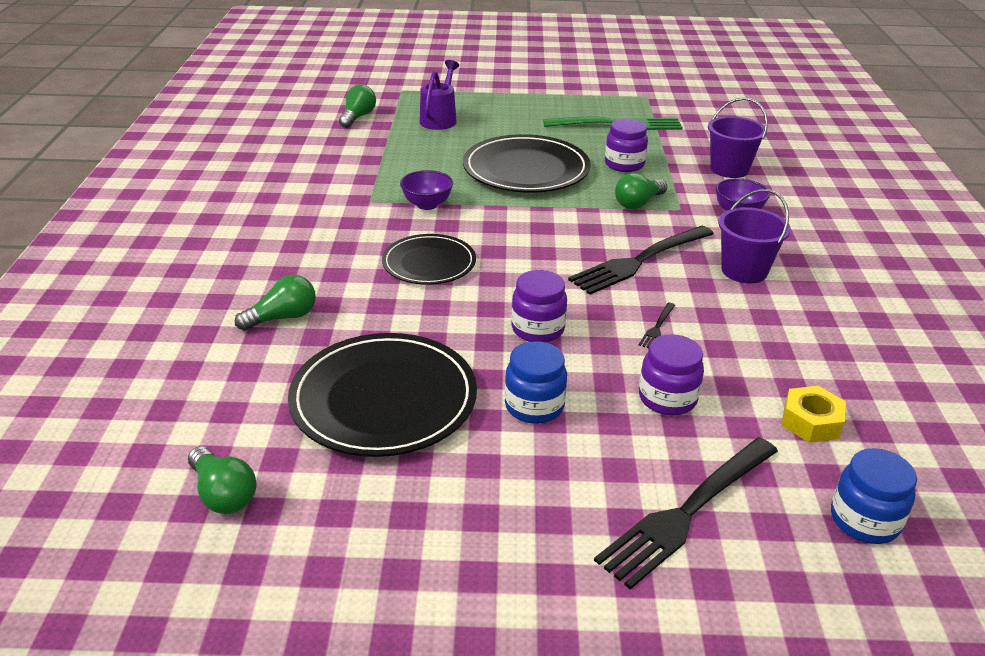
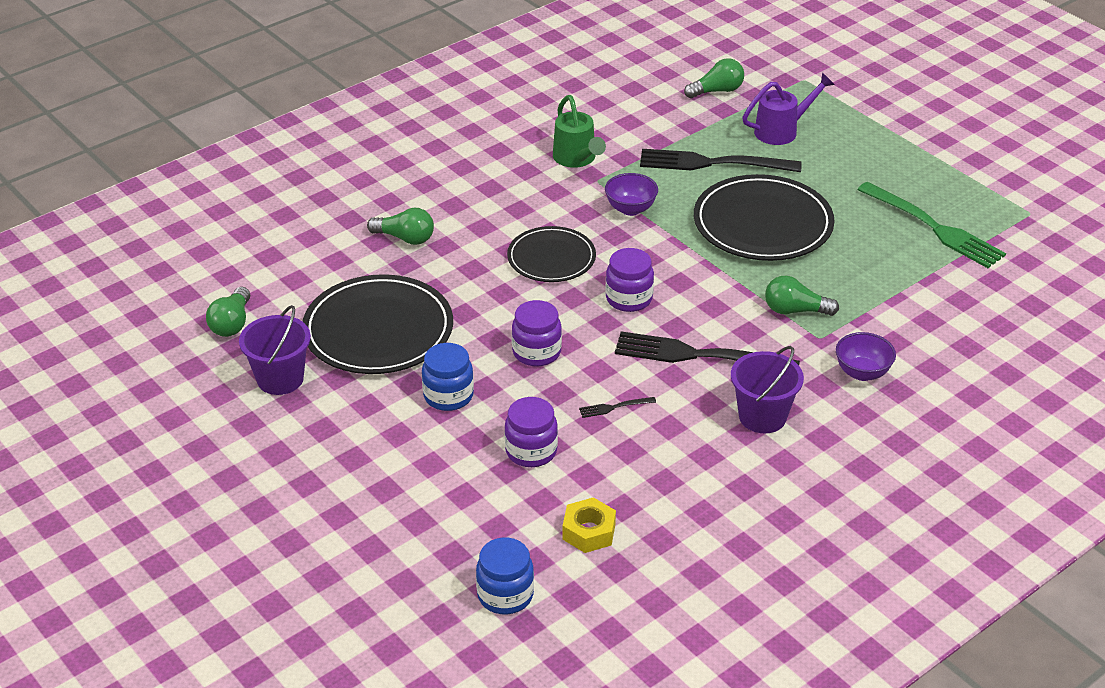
camera: 50 degrees right, 5 degrees up
black fork [594,437,778,589] -> black fork moved to [640,149,802,172]
purple jar [605,119,648,172] -> purple jar moved to [605,248,654,312]
purple bucket [708,98,768,178] -> purple bucket moved to [239,305,311,395]
none -> green watering can [553,95,606,168]

